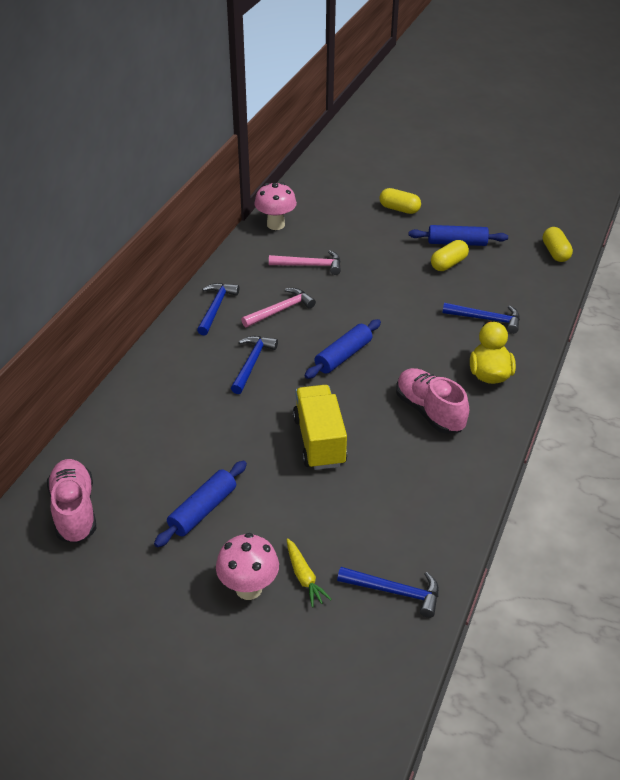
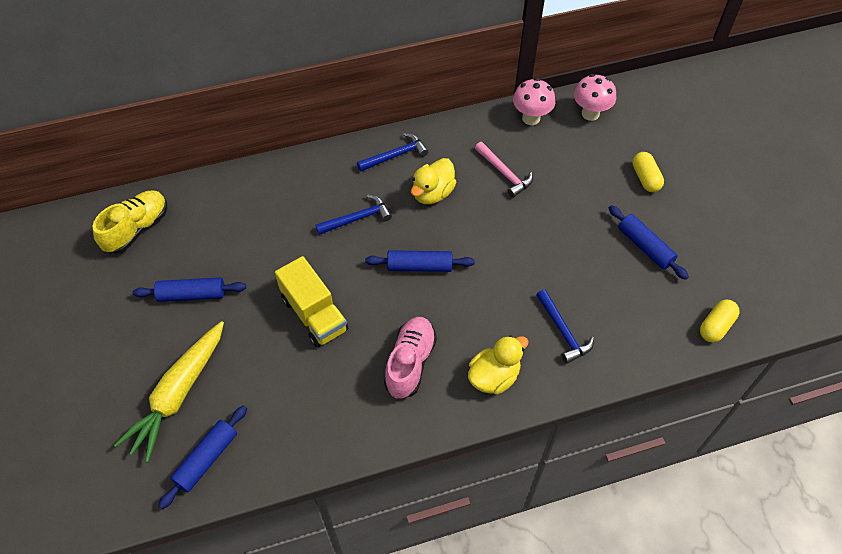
camera: 50 degrees right, 15 degrees up
pink shoe [47,459,96,543] -> yellow shoe [93,191,167,254]
pink mushroom [216,533,279,600] -> pink mushroom moved to [574,74,616,121]
pink hammer [241,288,316,327] -> yellow duck [411,158,456,204]
yellow carrot [286,538,332,607] -> yellow carrot [114,321,224,462], size x2.18
yellow truck [293,385,347,470] -> yellow truck turned 105 degrees clockwise [275,256,348,347]
blue hammer [337,567,439,618] -> blue rolling pin [158,405,247,509]
yellow capsule [431,240,469,271] -> none

